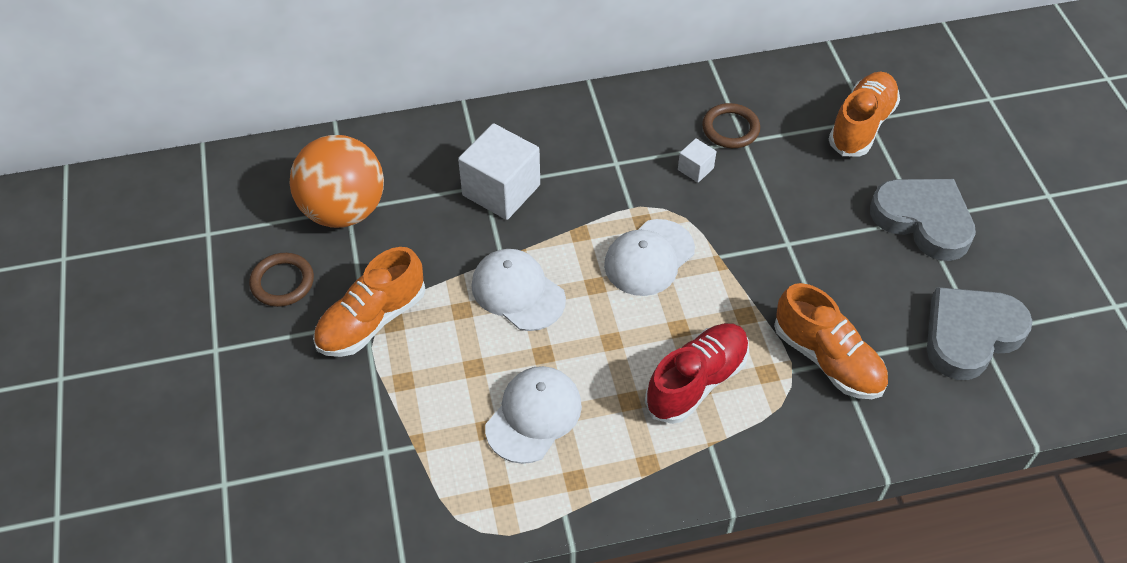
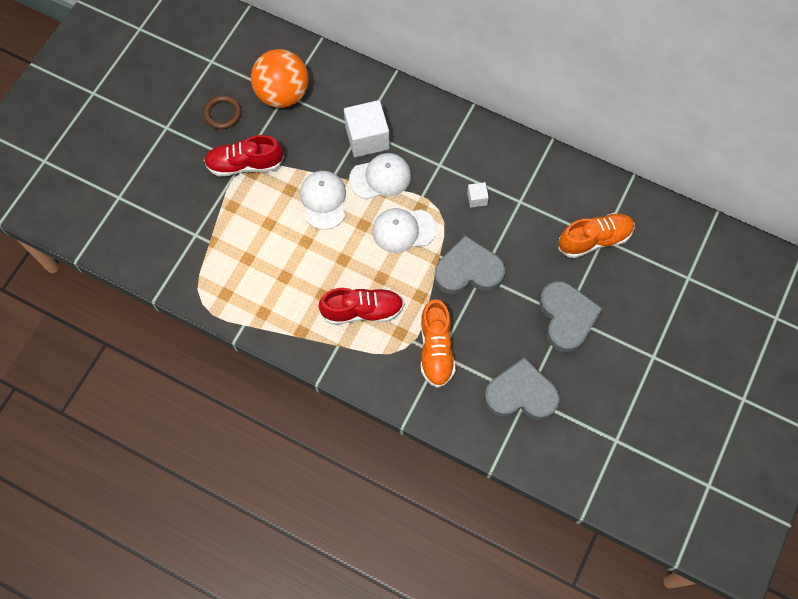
camera: 40 degrees right, 15 degrees up
orange shoe [313,247,426,357] -> red shoe [204,135,284,177]
white cap [485,366,582,464] -> white cap moved to [349,153,411,200]
brown ring [702,103,760,148] -> none
none -> grey heart [434,235,505,294]

